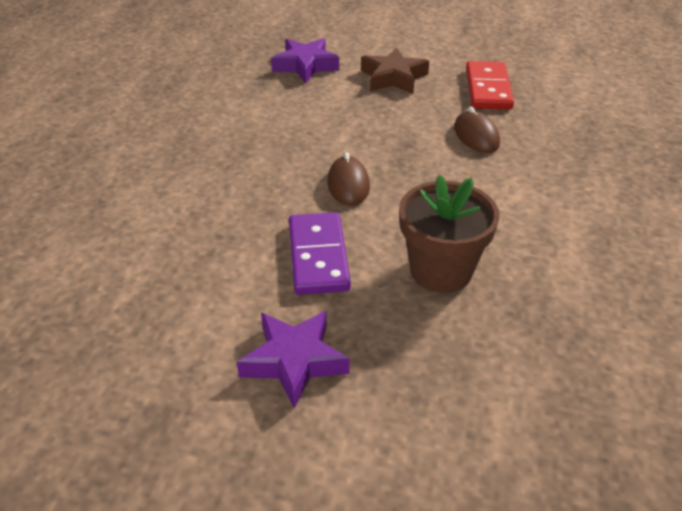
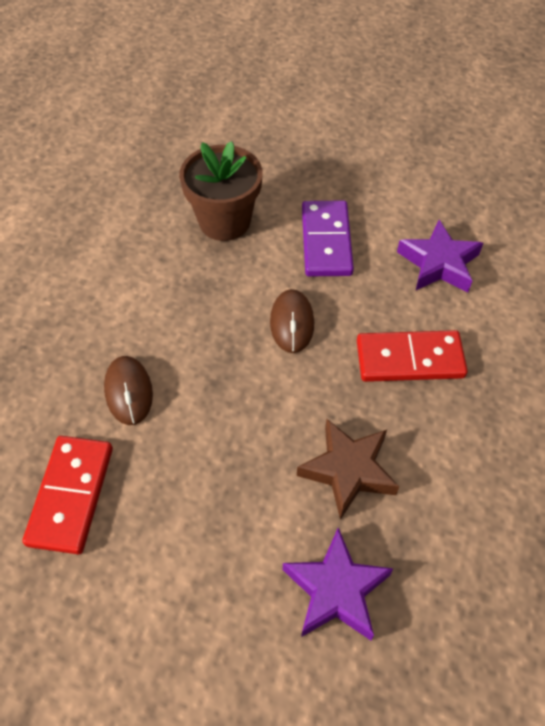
camera: 175 degrees left, 15 degrees up
purple star [237,311,350,408] -> purple star moved to [397,220,483,292]
brown star [361,47,429,94] -> brown star moved to [297,419,399,520]
none -> red domino [357,330,468,382]

